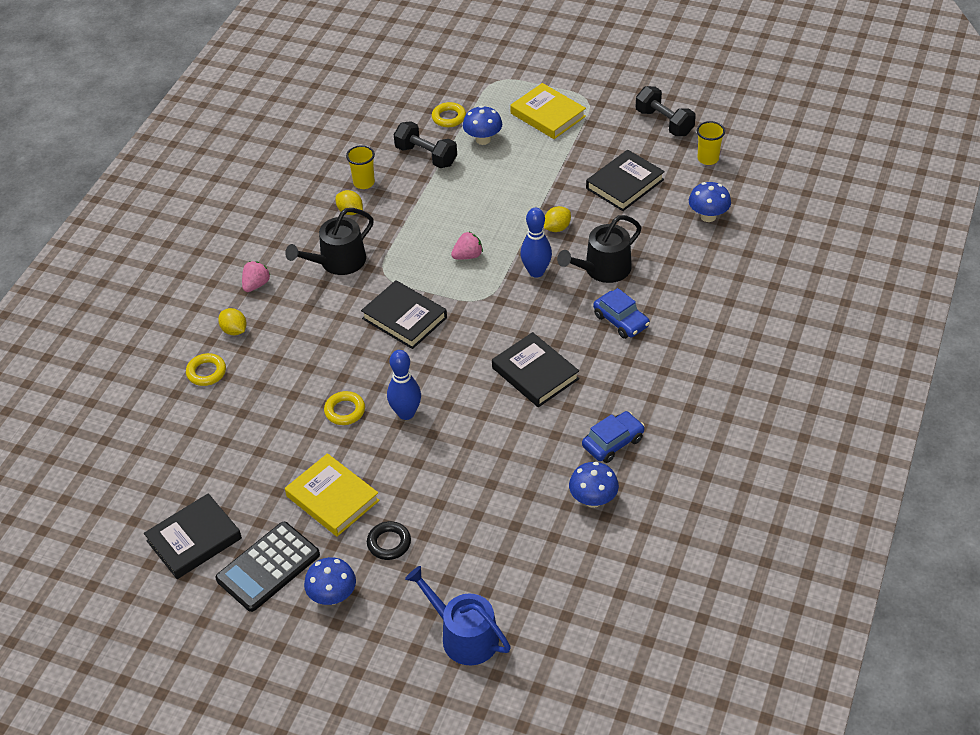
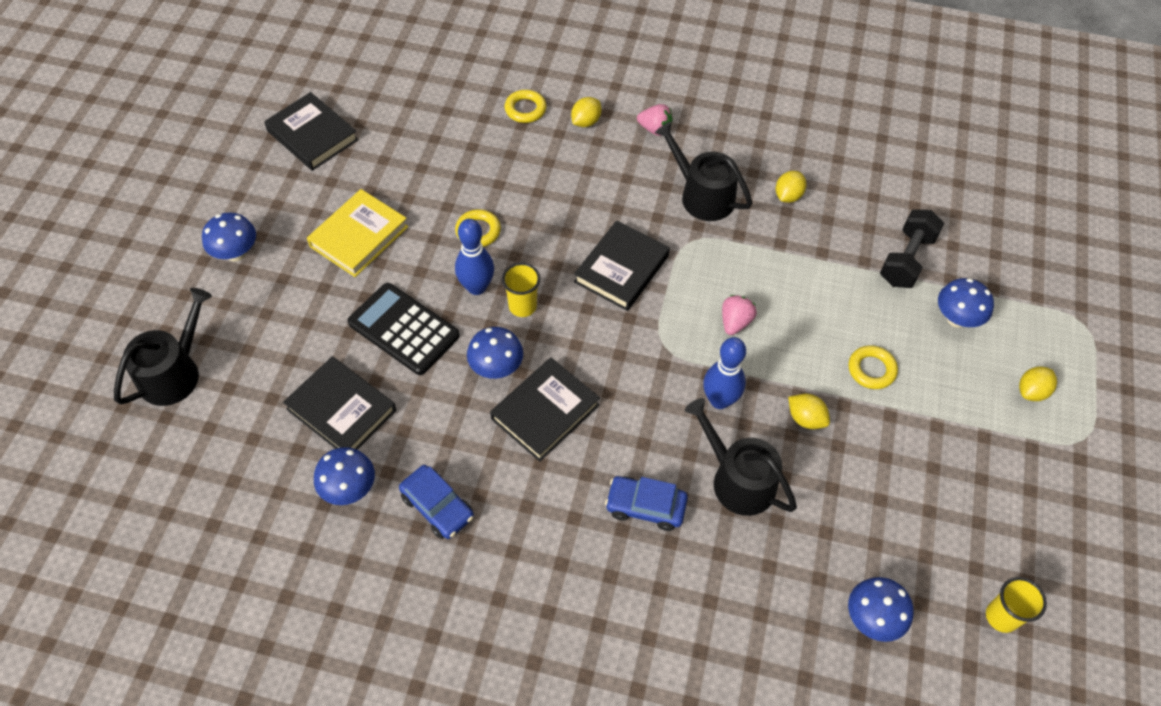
camera: 80 degrees right, 10 degrees up
black calculator [215,522,320,612] -> black calculator moved to [347,283,460,375]
yellow cup [346,145,375,189] -> yellow cup moved to [502,263,540,317]
black ring [367,521,411,560] -> none
blue watering can [405,566,511,665] -> black watering can [114,288,212,406]
yellow ring [432,102,466,127] -> yellow ring moved to [848,345,898,389]
pink strawberry [451,232,483,259] -> pink strawberry turned 120 degrees counterclockwise [722,295,757,335]
yellow book [510,83,586,139] -> yellow lemon [1019,366,1057,401]
black book [586,150,665,211] -> black book moved to [283,356,396,450]
blue car [593,288,650,339] -> blue car turned 60 degrees clockwise [605,476,688,531]
black dumbbell [636,86,696,136] -> none
none -> blue mushroom [467,327,523,379]

